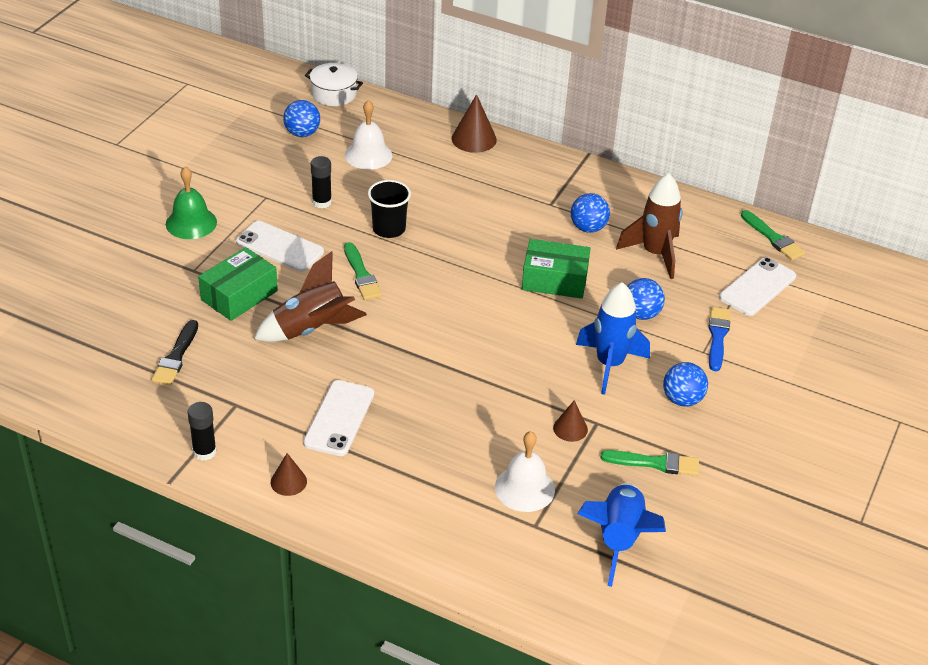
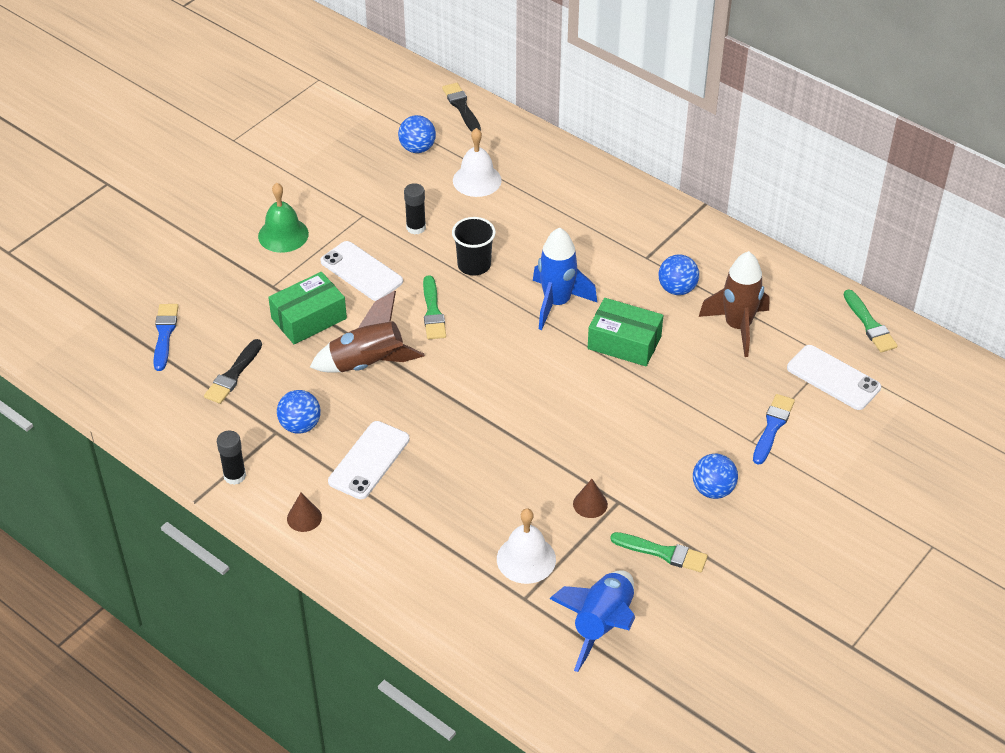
camera: 15 degrees right, 5 degrees up
white pot [305,63,363,106] -> black brush [442,83,481,132]
brown cone [452,94,497,153] -> none
blue rocket [576,282,650,395] -> blue rocket moved to [533,227,597,330]
blue ball [627,278,665,320] -> blue ball moved to [277,390,321,434]
white phone [719,257,796,316] -> white phone turned 75 degrees clockwise [787,345,881,410]
none -> blue brush [153,304,179,371]

